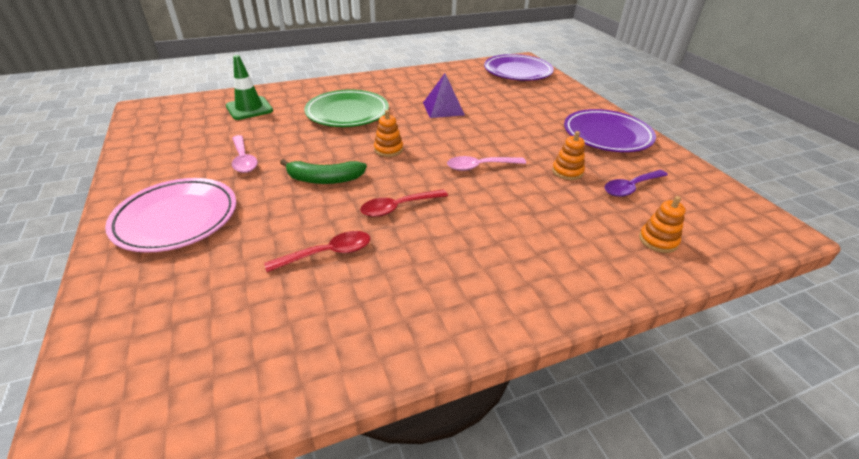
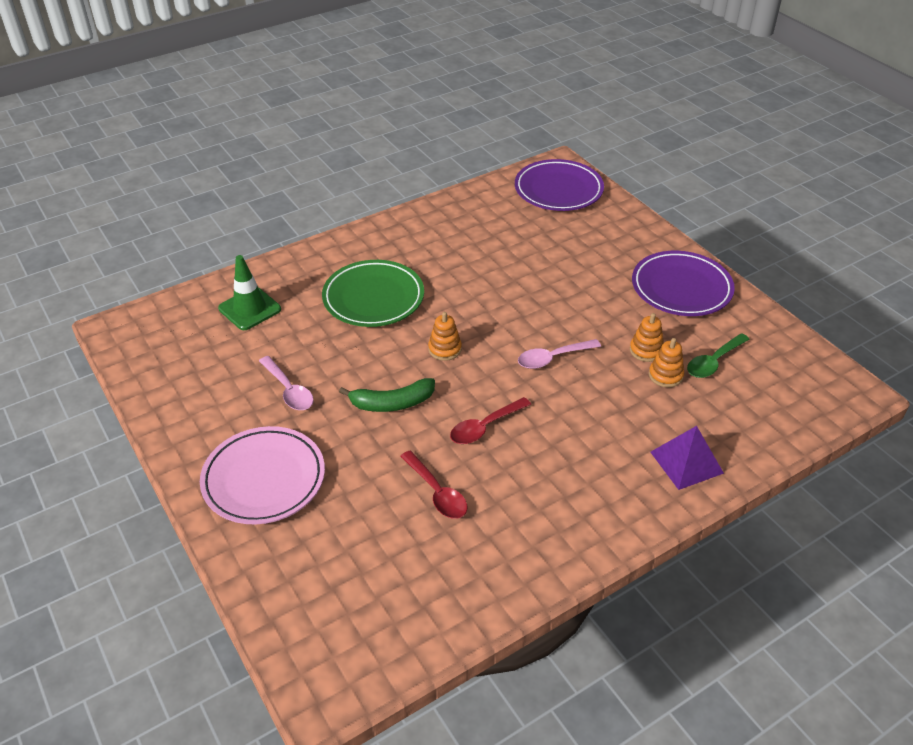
camera: 10 degrees left, 5 degrees up
red spoon [264,231,370,272] -> red spoon turned 90 degrees clockwise [400,451,467,519]
purple pyramid [423,73,465,118] -> purple pyramid moved to [651,426,724,490]
purple spoon [605,170,668,197] -> green spoon [687,333,750,378]
orange stacking toy [639,196,685,253] -> orange stacking toy moved to [649,338,684,388]

